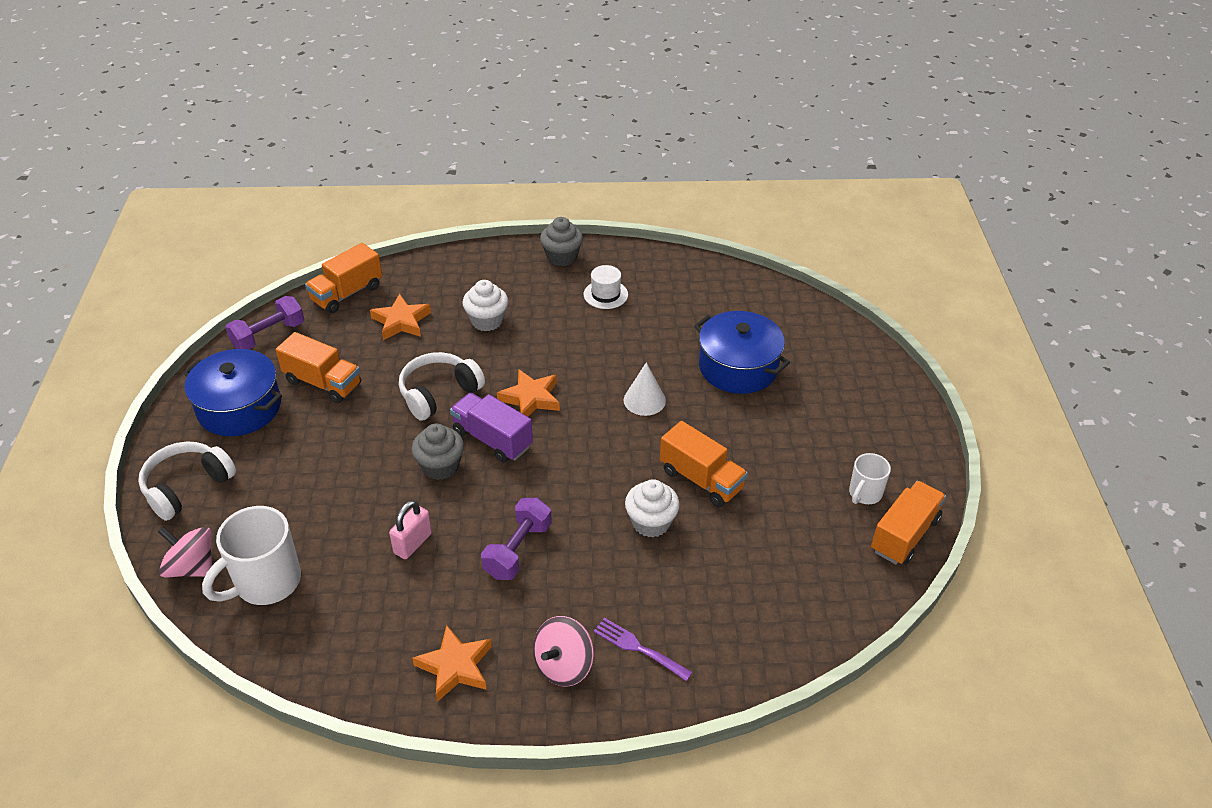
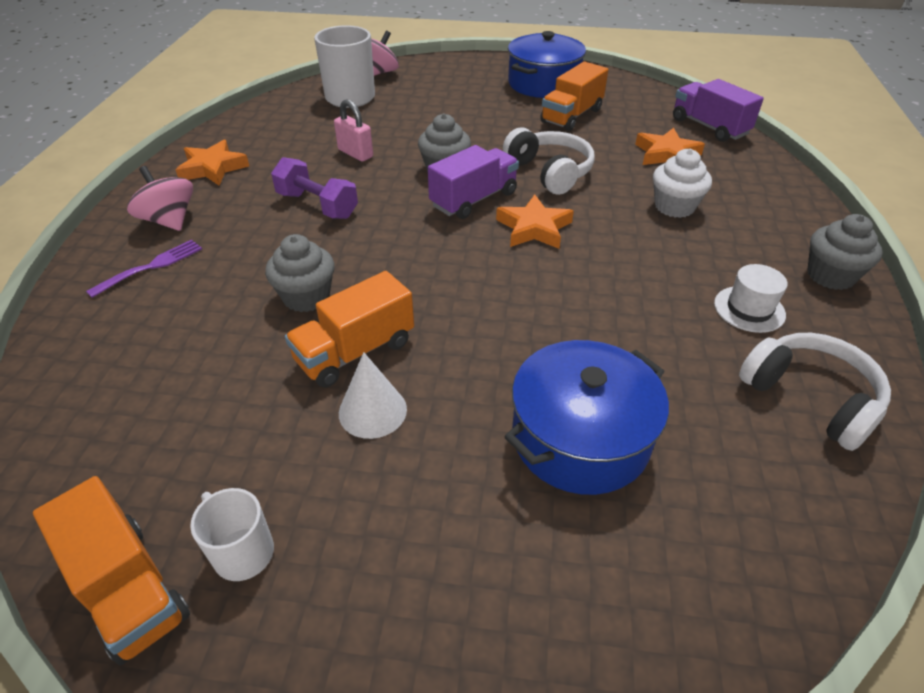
camera: 100 degrees right, 0 degrees up
white headphones [138,442,236,521] -> white headphones moved to [739,333,891,451]
purple dumbbell [225,296,304,350] -> none
orange truck [305,243,382,313] -> purple truck [673,79,764,142]
white cone [624,362,666,416] -> white cone moved to [339,352,407,439]
white cupcake [625,479,680,538] -> grey cupcake [265,234,334,312]

